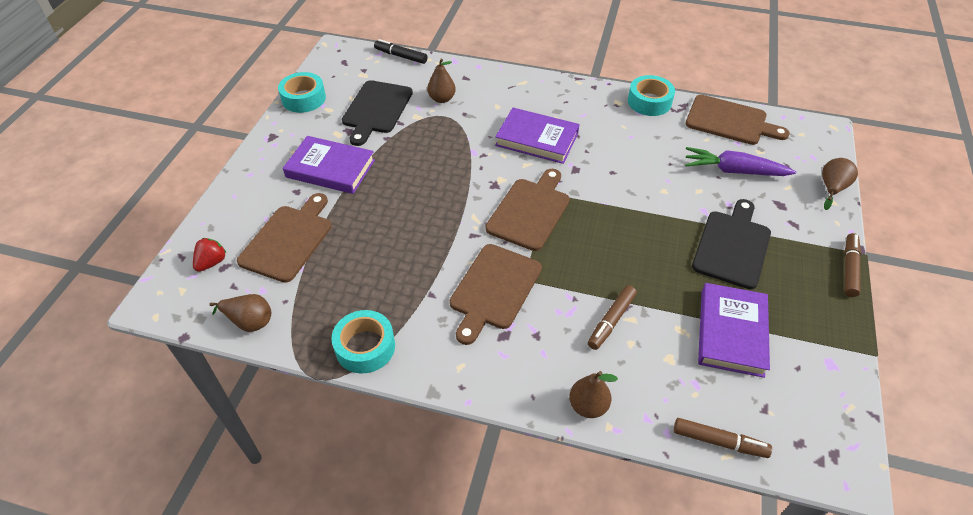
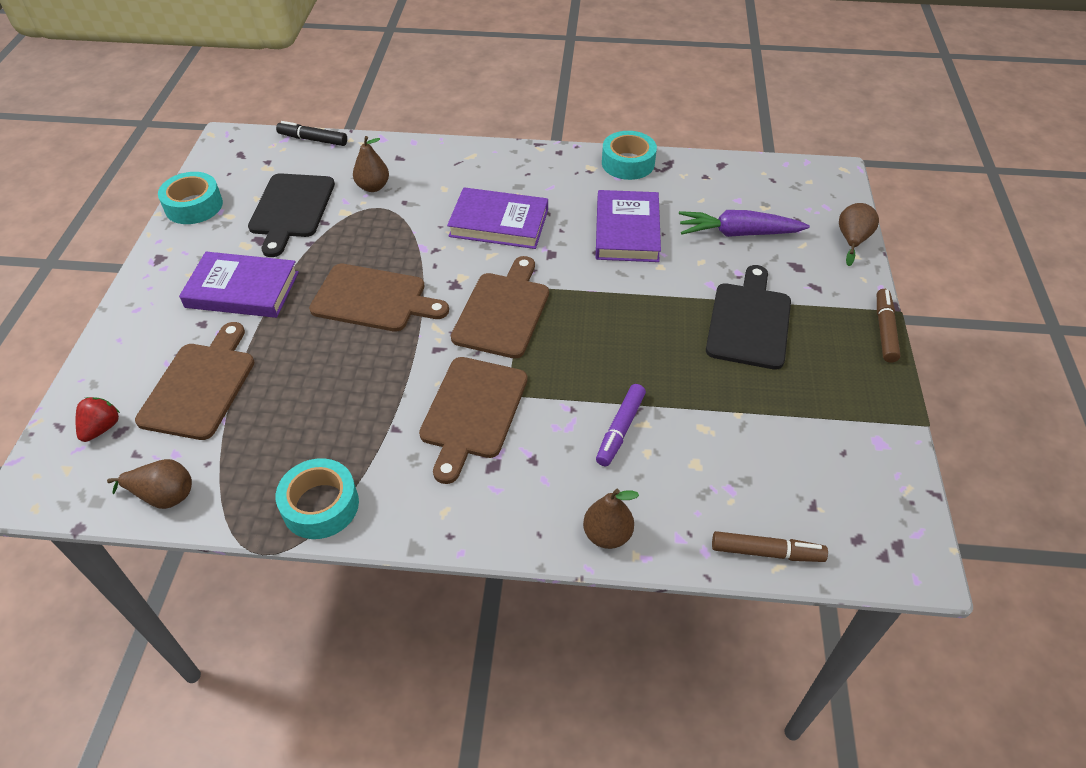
camera: 10 degrees left, 0 degrees up
brown marker [588,285,637,350] -> purple marker [596,384,646,466]
brown cutting board [685,95,790,145] -> brown cutting board moved to [309,264,449,332]
purple book [698,283,770,378] -> purple book moved to [596,190,661,262]

